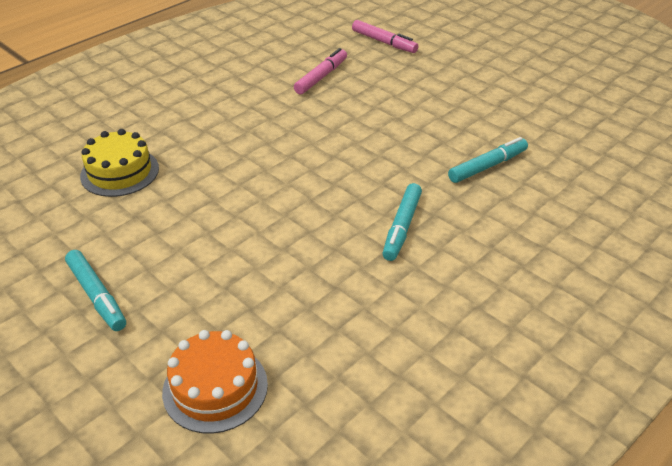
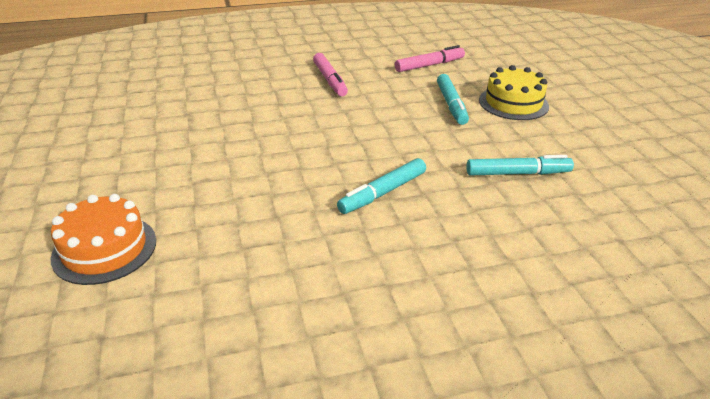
camera: 30 degrees right, 5 degrees down
turquoise marker [65,250,126,331] -> turquoise marker moved to [437,74,469,125]
yellow cake [80,129,159,197] -> yellow cake moved to [479,65,549,120]
pink marker [352,20,418,53] -> pink marker moved to [313,53,348,96]

